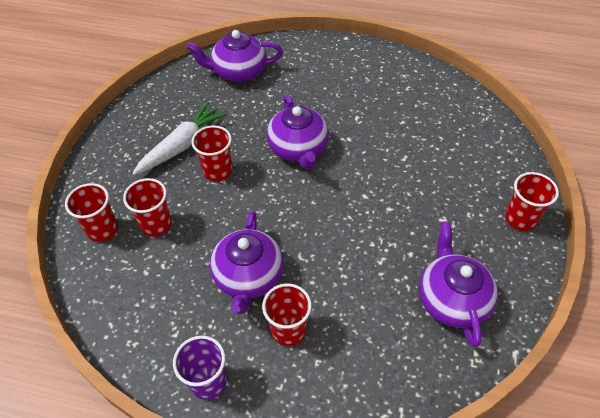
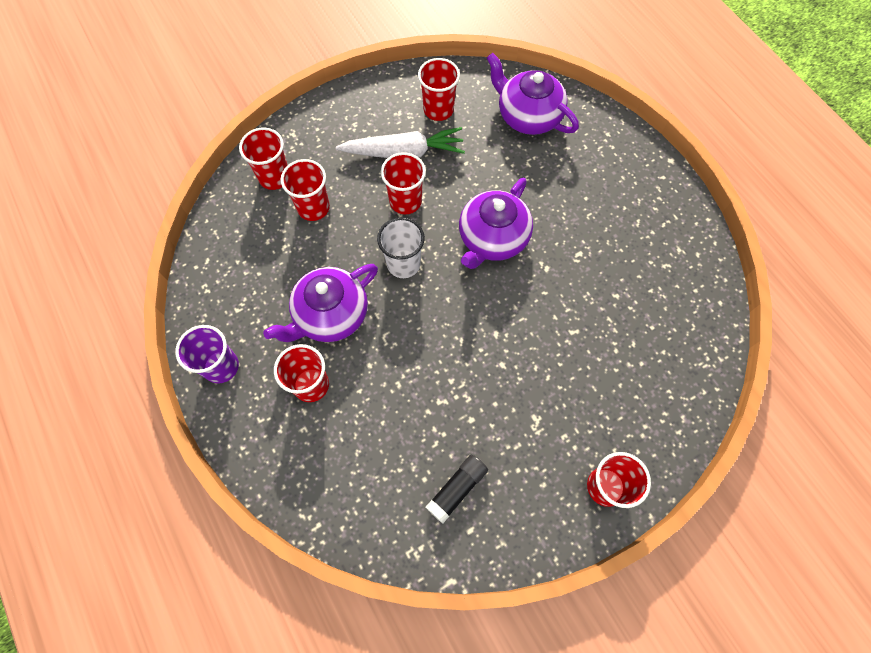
camera: 45 degrees right, 15 degrees up
purple teapot [419,221,498,347] -> black glue stick [425,455,488,524]
none -> white cup [377,217,425,278]
none -> red cup [418,58,460,121]

